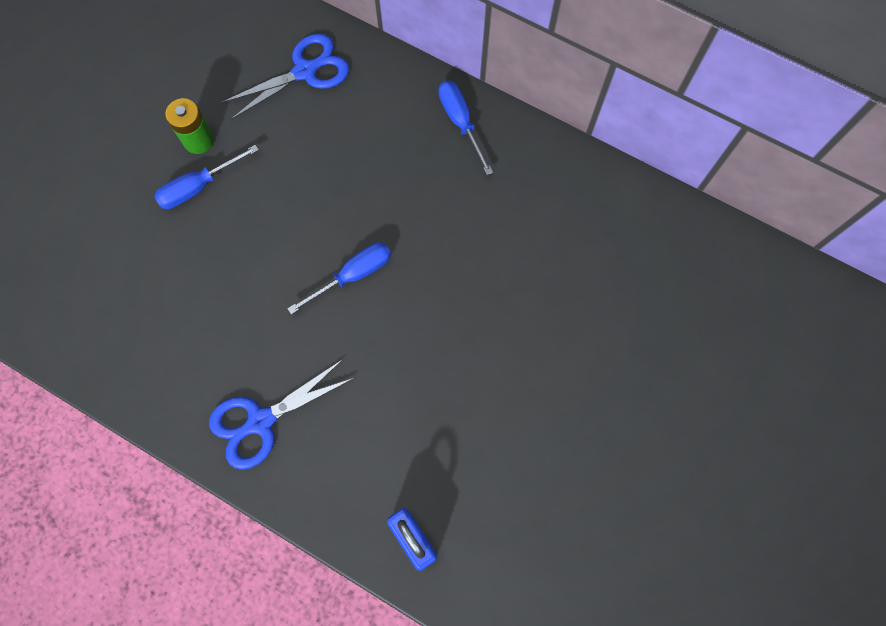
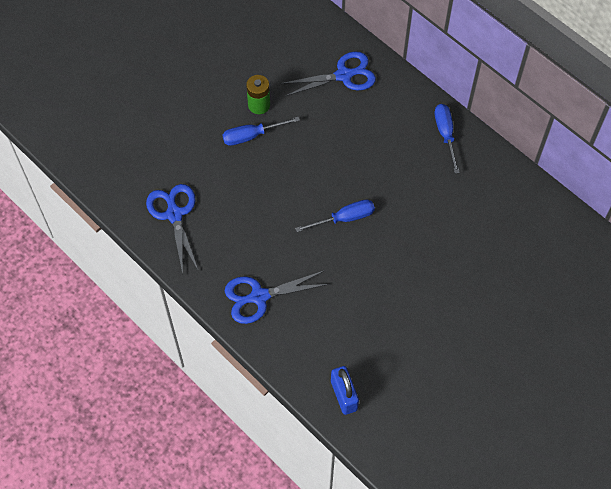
camera: 15 degrees right, 10 degrees down
none -> blue scissors [146,184,198,274]

